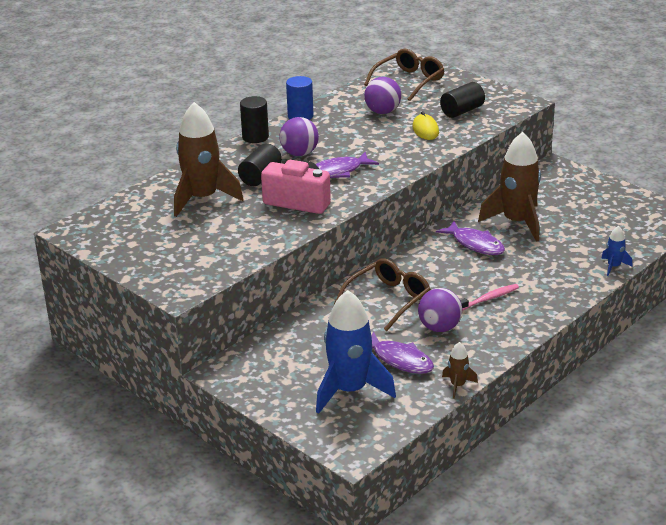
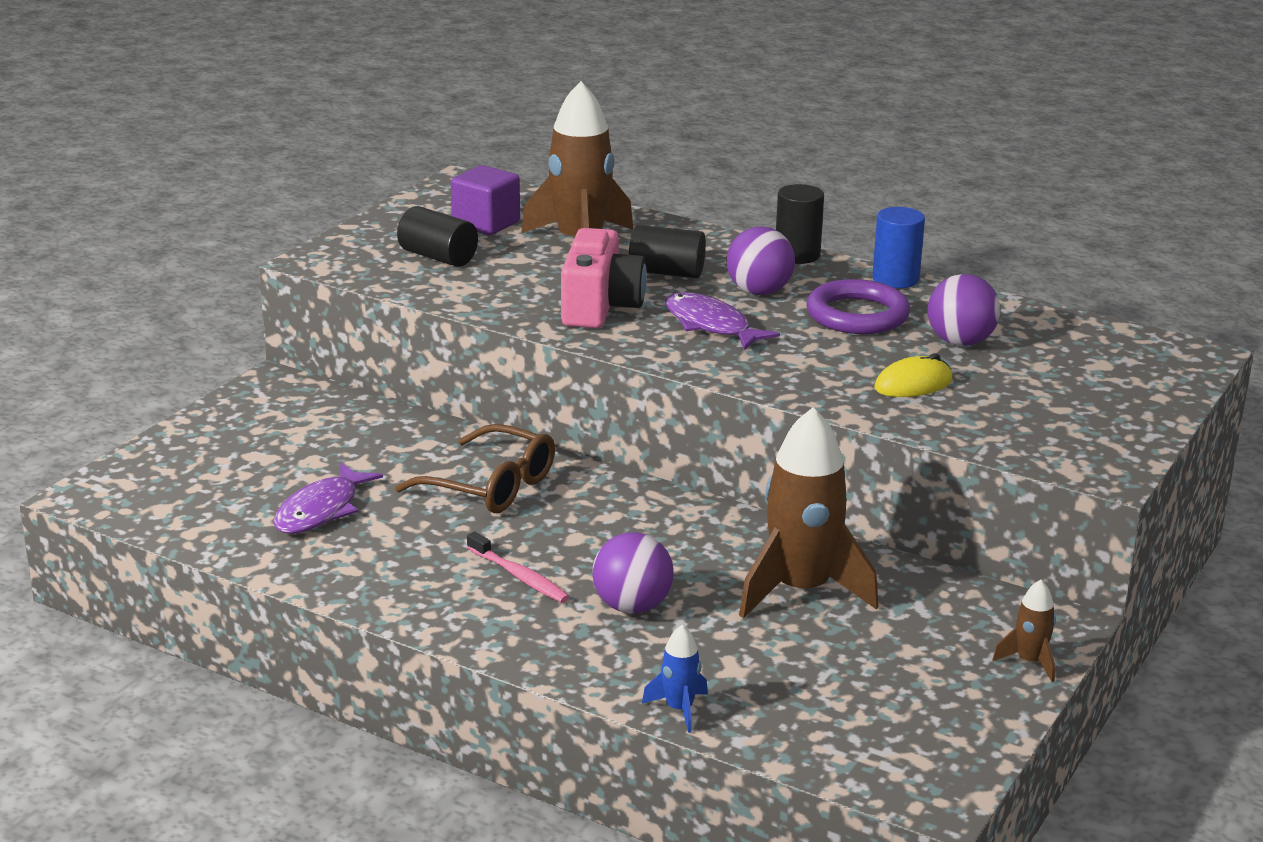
camera: 75 degrees right, 5 degrees down
blue rocket [316,290,396,414] -> none
brown glasses [364,49,444,101] -> none
purple ball [418,288,462,332] -> purple ball moved to [592,532,674,613]
purple fish [436,221,505,255] -> none
black cylinder [440,82,485,118] -> black cylinder moved to [397,206,478,267]
brown rocket [442,342,478,399] -> brown rocket moved to [992,580,1056,682]
none -> purple cube [451,165,520,235]
none -> purple ring [807,279,910,334]

